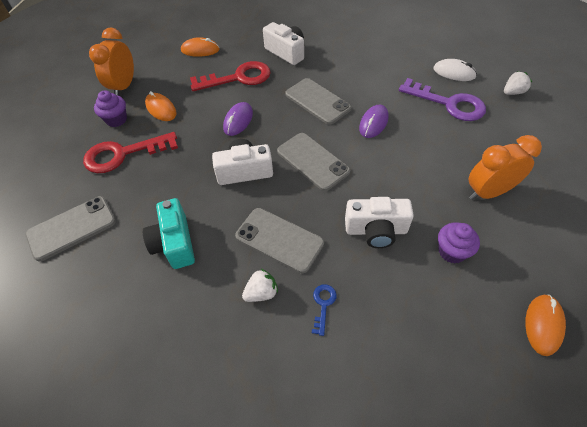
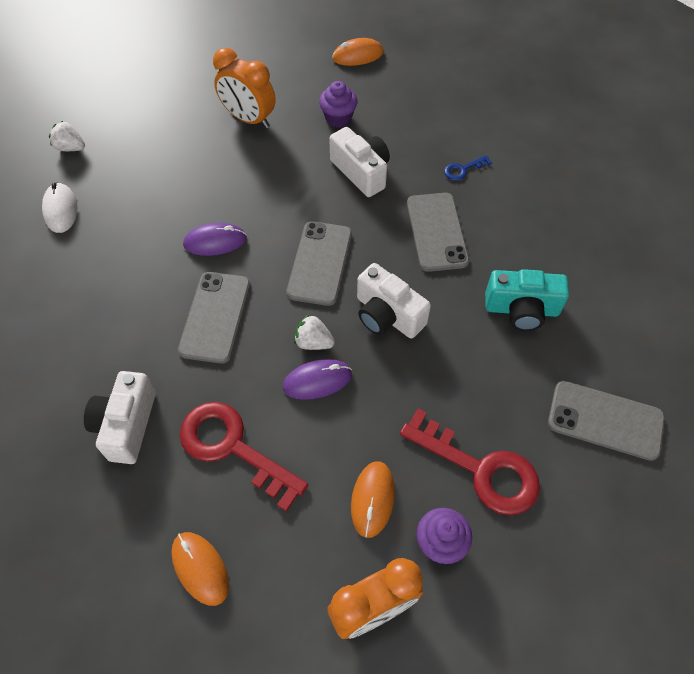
camera: 130 degrees left, 5 degrees up
turquoise camera [143,198,195,269] -> turquoise camera turned 60 degrees clockwise [485,269,569,331]
white strawberry [242,269,278,302] -> white strawberry moved to [294,314,335,350]
purple key [399,78,486,121] -> none

